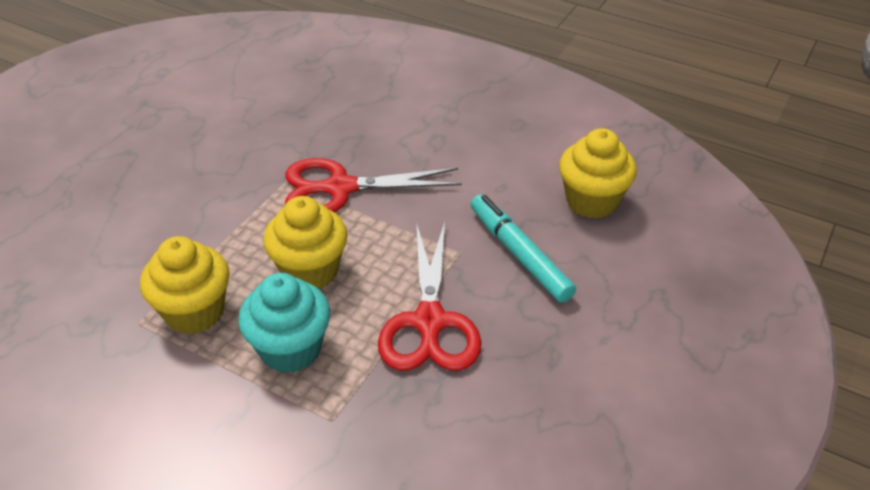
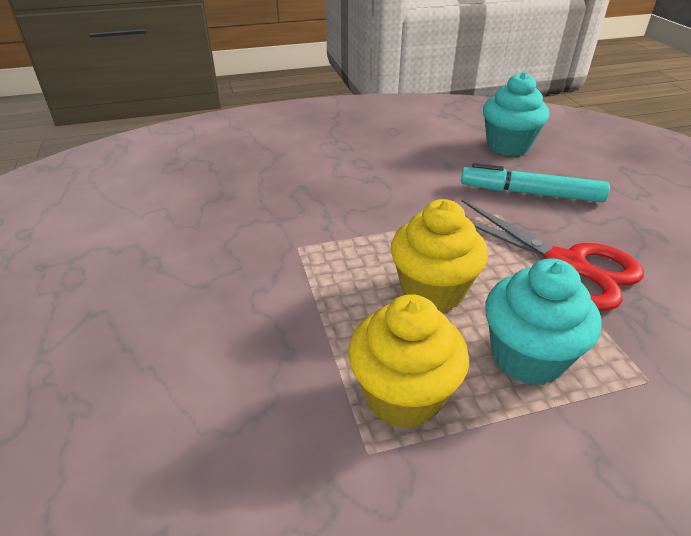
camera: 45 degrees left, 5 degrees down
red scissors [285,158,462,212] -> none
yellow cupcake [559,128,637,219] -> turquoise cupcake [483,72,549,156]

